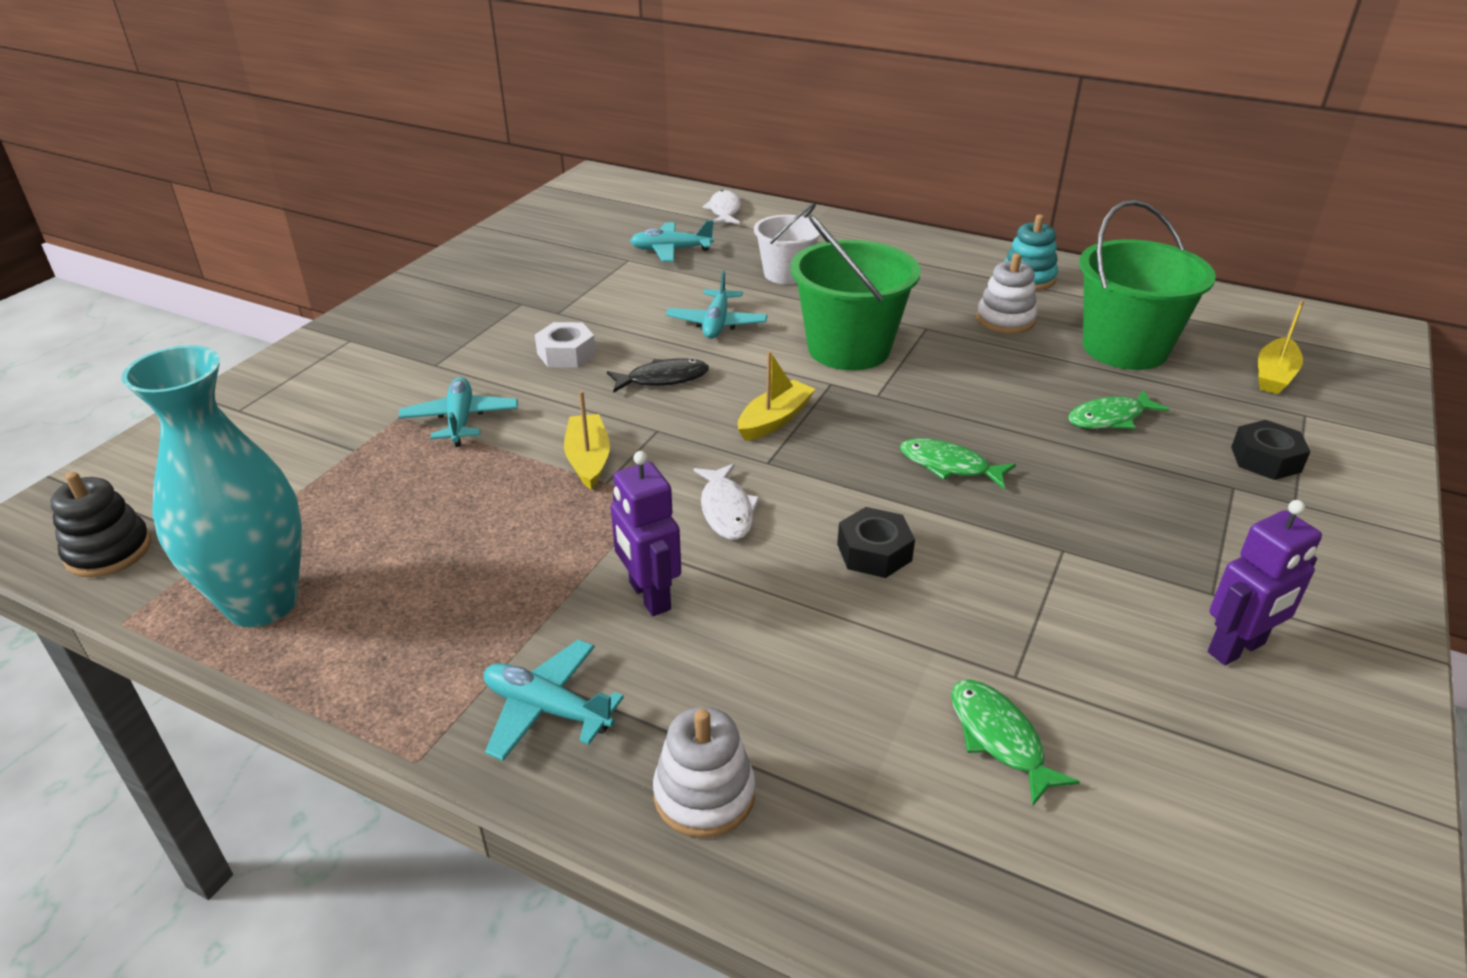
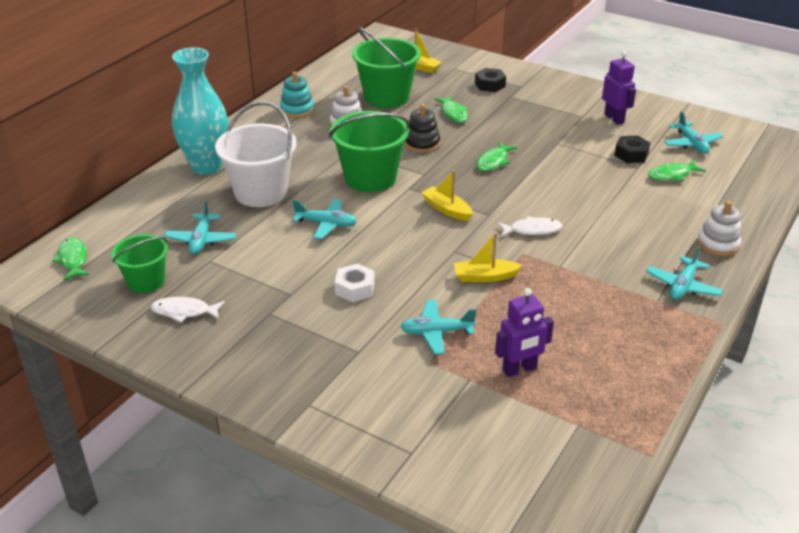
camera: 85 degrees left, 0 degrees up
black stacking toy [50,472,151,577] -> black stacking toy moved to [404,104,440,153]
turquoise vase [121,345,302,627] -> turquoise vase moved to [172,47,228,175]
black fish [607,358,709,393] -> none
purple robot [611,451,681,616] -> purple robot moved to [495,288,554,377]
white fish [702,190,741,224] -> white fish moved to [151,297,225,323]
white bucket [754,203,821,284] -> white bucket [215,101,297,207], size x1.63
black nut [837,507,915,578] -> black nut moved to [614,135,650,163]
none -> green fish [52,237,89,280]
none -> green bucket [111,234,168,293]
none -> turquoise plane [664,111,723,153]

